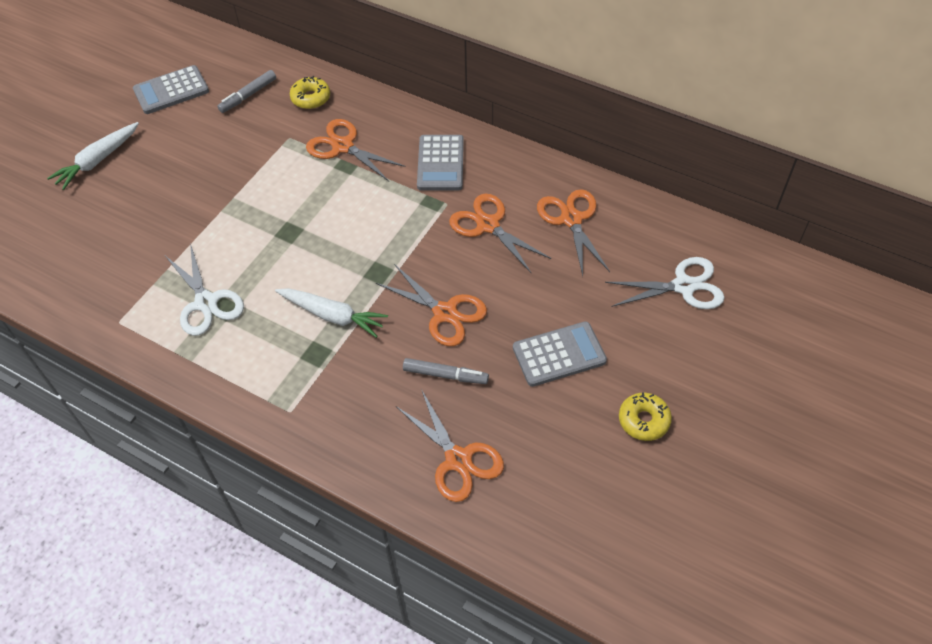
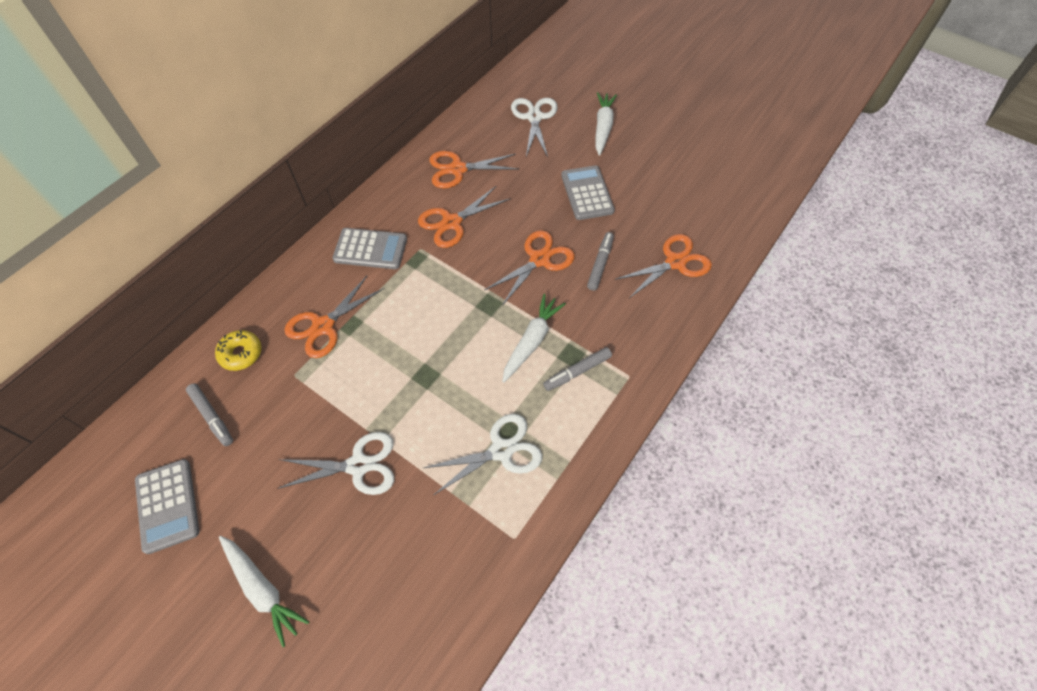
camera: 85 degrees left, 5 degrees up
yellow donut [619,392,672,441] -> none
none -> white scissors [277,432,394,495]
none -> grey marker [543,347,612,391]
none -> white carrot [596,92,617,156]

